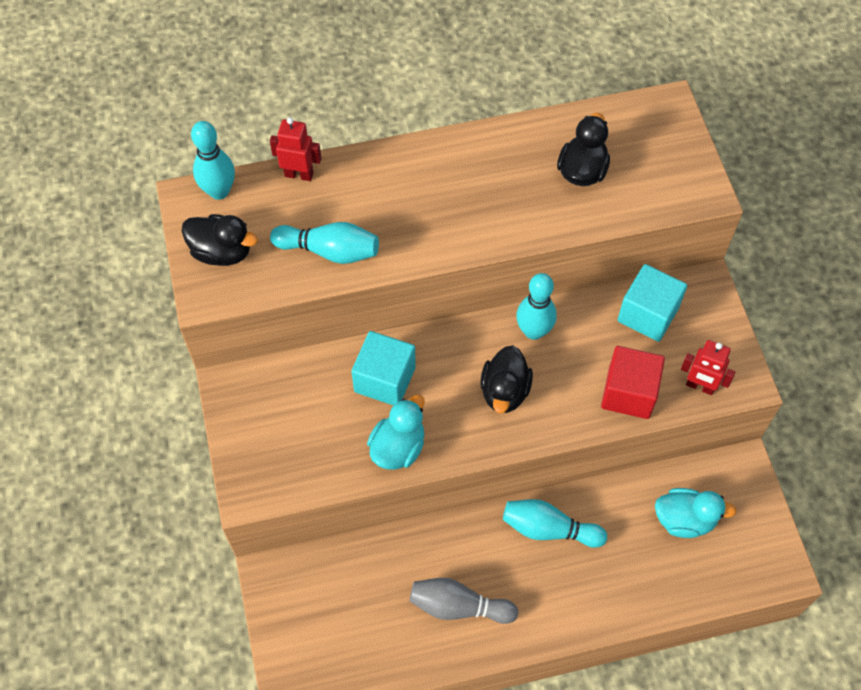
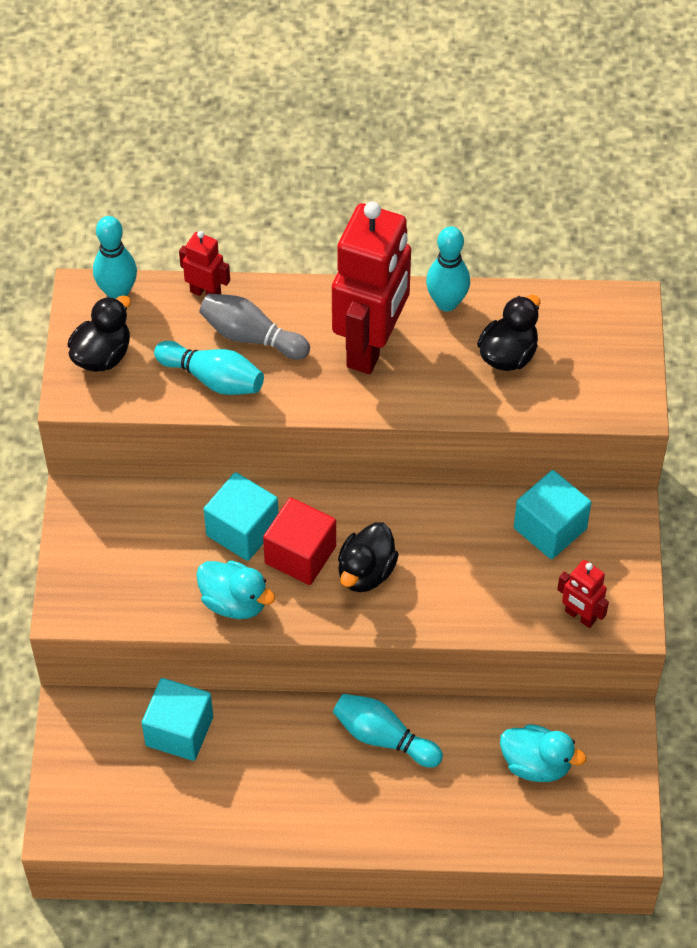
camera: 15 degrees right, 5 degrees down
black duck [182,214,258,266] -> black duck turned 90 degrees counterclockwise [68,295,131,372]
turquoise duck [367,395,425,470] -> turquoise duck turned 75 degrees clockwise [196,560,275,619]
grey bowling pin [410,578,518,624] -> grey bowling pin moved to [199,294,310,360]
turquoise bowling pin [516,273,557,340] -> turquoise bowling pin moved to [426,226,470,311]
red cube [601,346,665,419] -> red cube moved to [263,497,336,585]
none -> turquoise cube [142,678,213,761]
none -> red robot [332,202,411,374]

